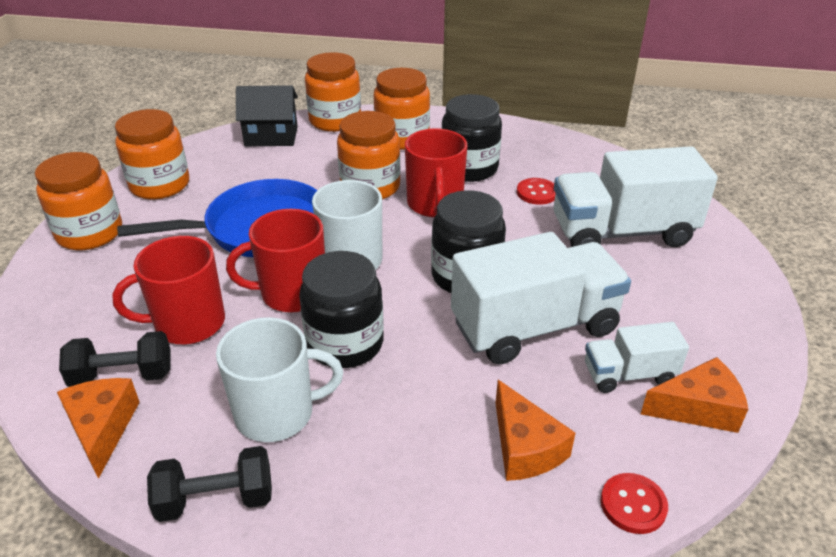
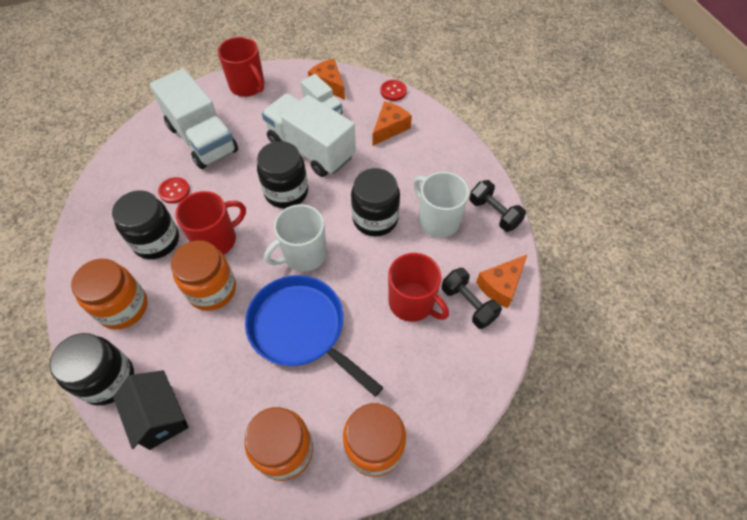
camera: 120 degrees left, 20 degrees up
red mug [226,209,325,312] -> red mug moved to [218,37,264,97]
orange jar [305,52,361,132] -> black jar [49,333,134,405]

